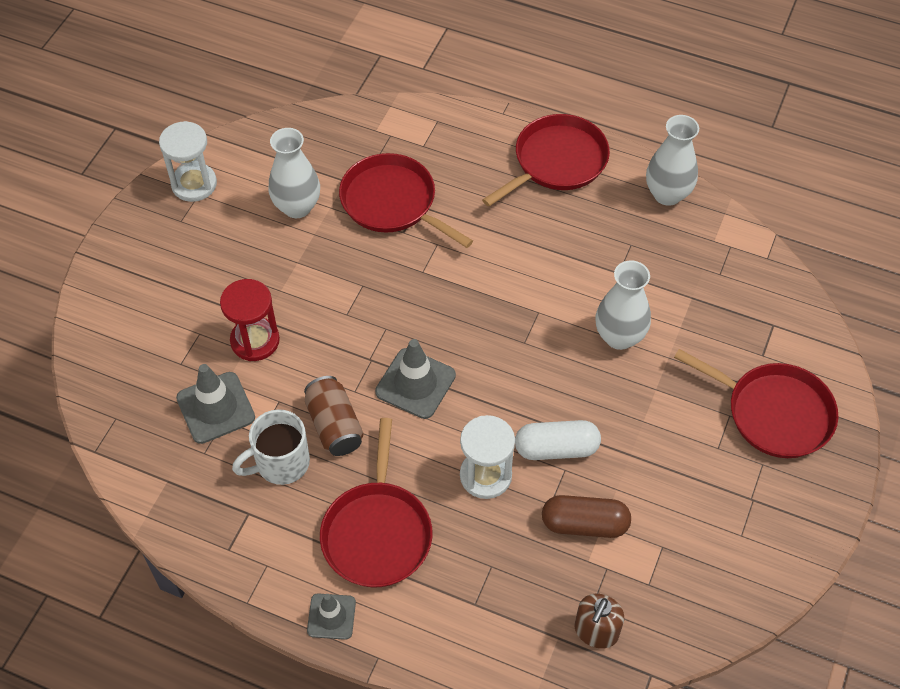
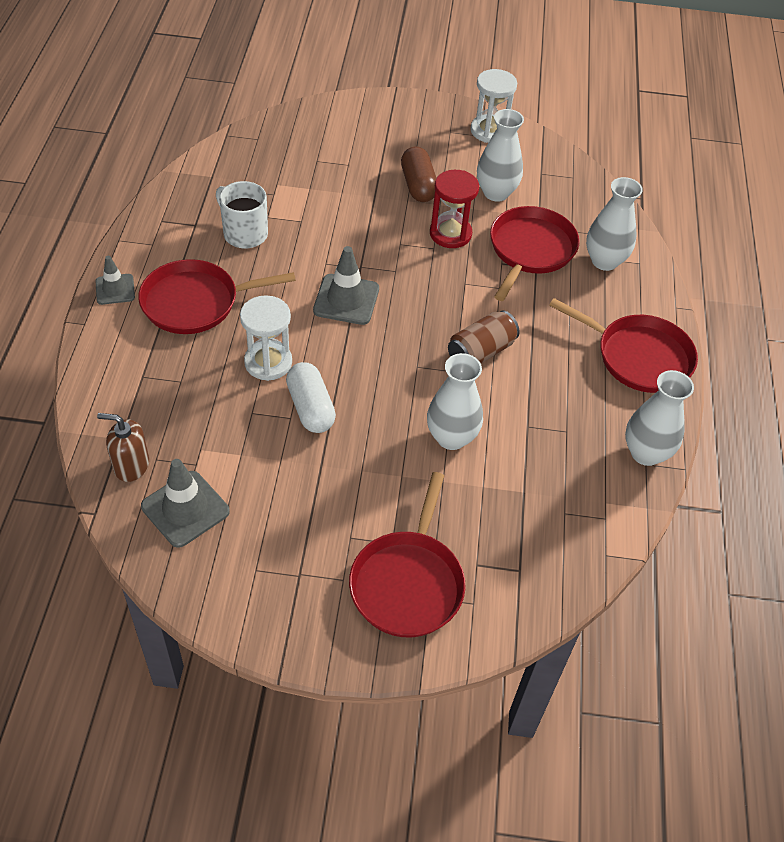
camera: 70 degrees right, 5 degrees down
grey traffic cone [176,364,255,444] -> grey traffic cone moved to [141,459,230,548]
red hourglass [220,279,280,361] -> red hourglass moved to [430,170,479,248]
brown can [304,376,363,456] -> brown can moved to [448,311,520,363]
brown capsule [542,495,631,538] -> brown capsule moved to [401,146,436,202]
none -> white vase [586,177,643,271]

